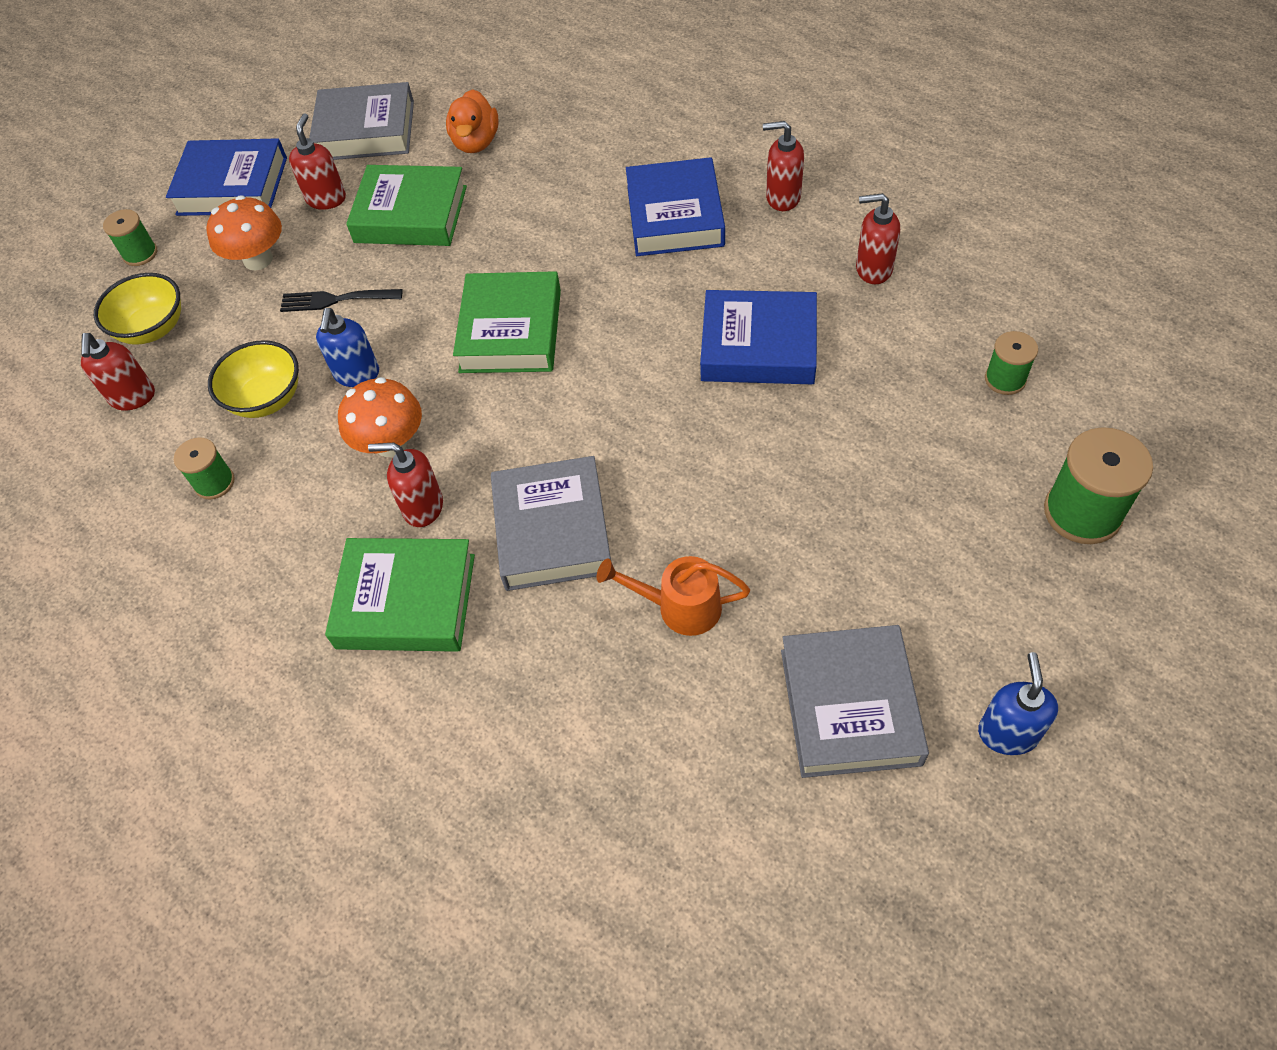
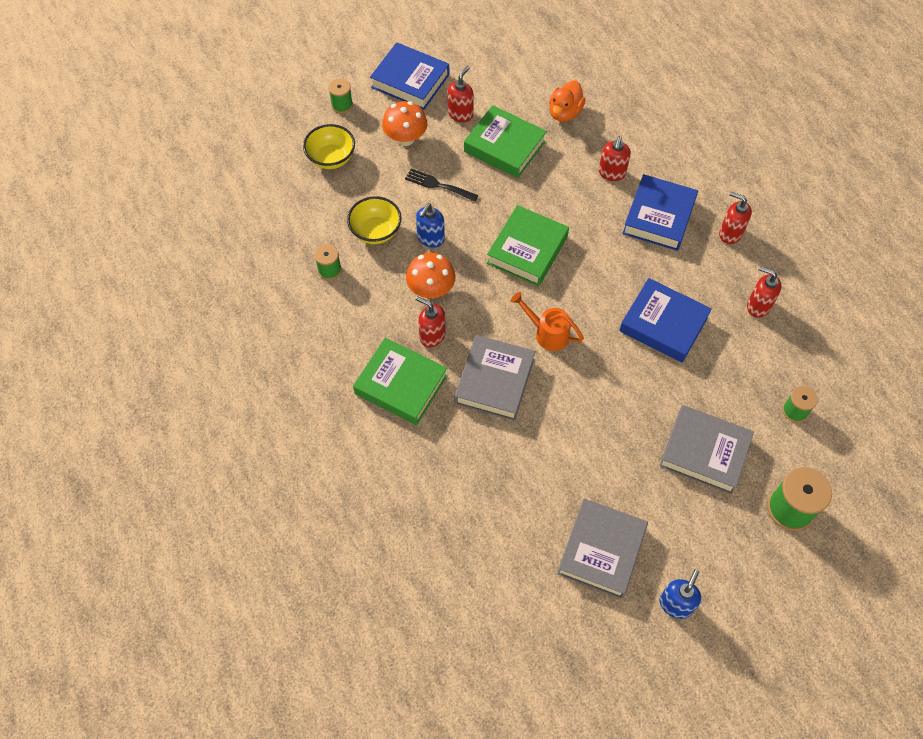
camera: 20 degrees right, 5 degrees up
red soap dispenser [81,333,155,411] -> red soap dispenser moved to [599,136,631,181]
grey book [309,82,414,160] -> grey book moved to [660,405,754,494]
orange watering can [597,556,750,636] -> orange watering can moved to [511,292,584,351]

